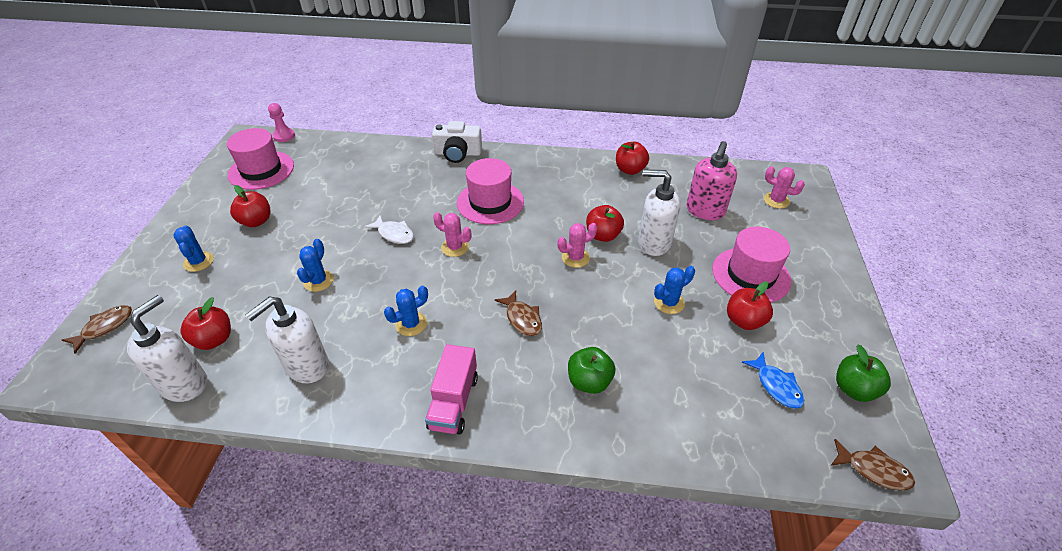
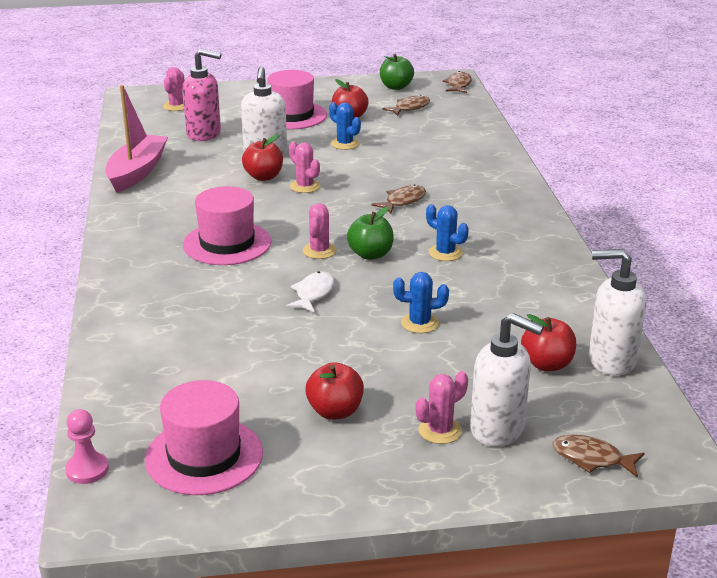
camera: 105 degrees left, 15 degrees down
blue cactus [173,226,214,272] -> pink cactus [415,371,468,444]
white soap dispenser [246,297,329,383] -> white soap dispenser moved to [470,313,544,447]
pink truck [425,344,478,435] -> none
white camera [432,121,482,163] -> none
green apple [568,347,615,394] -> green apple moved to [347,207,394,260]
red apple [616,142,649,175] -> pink boat [105,85,168,193]
blue fish [741,352,804,409] -> brown fish [382,95,430,116]

